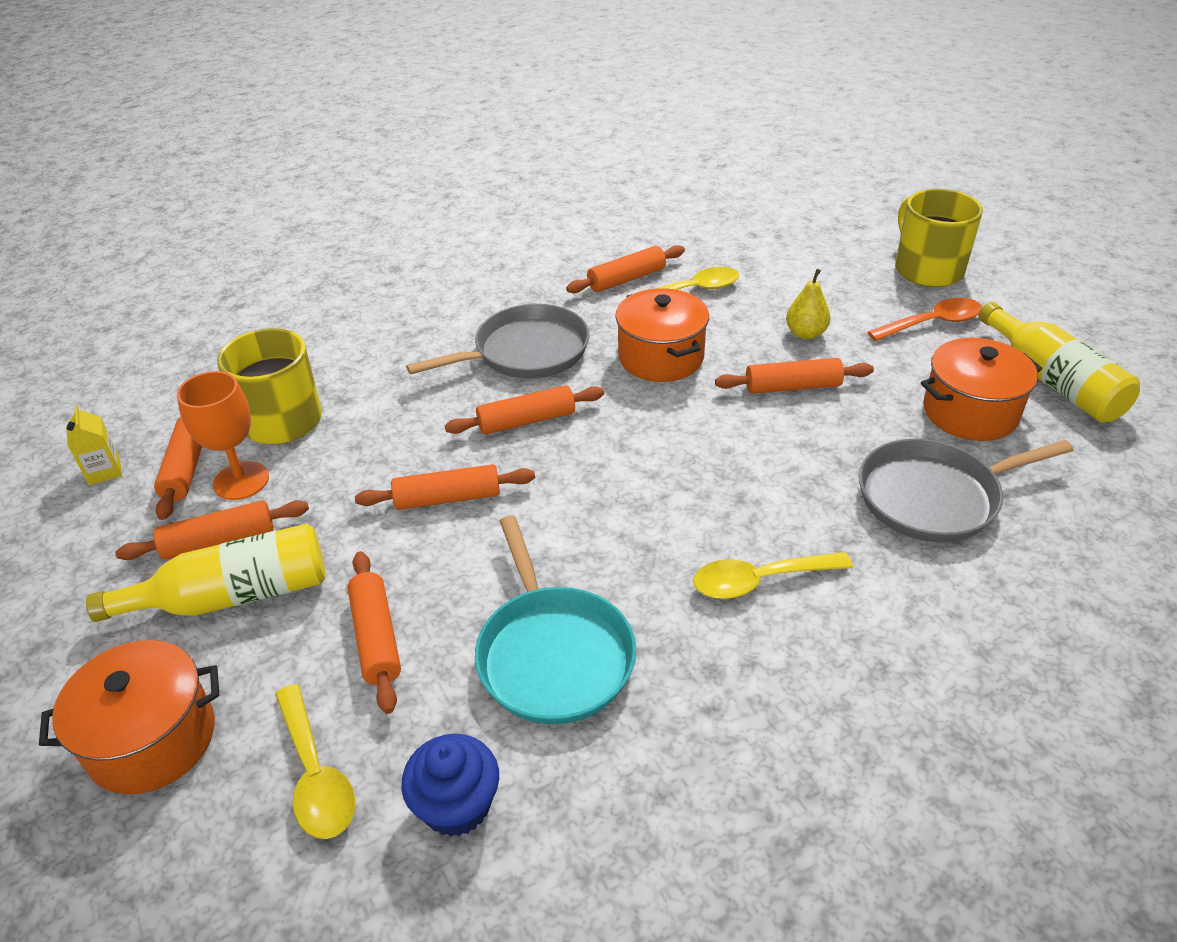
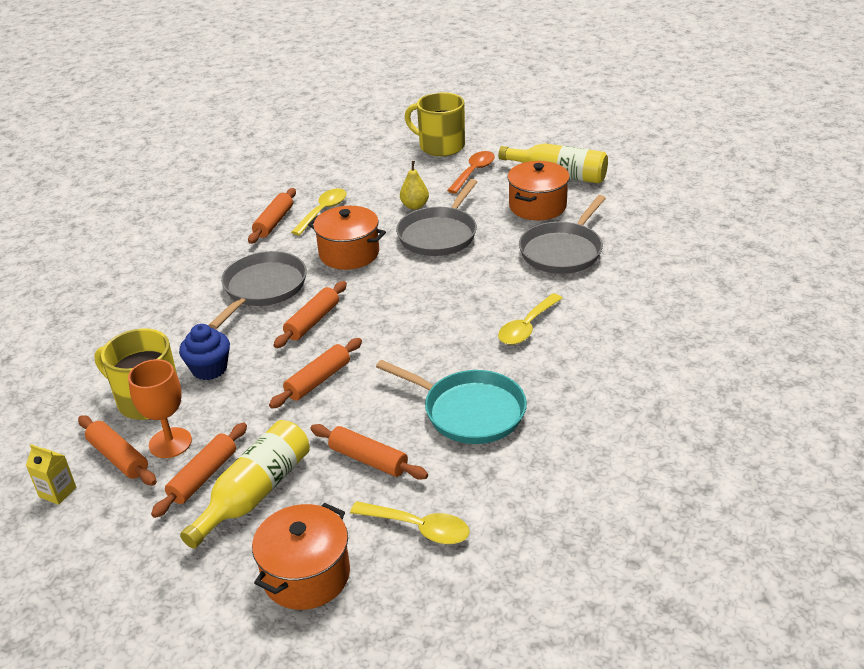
camera: 40 degrees left, 5 degrees down
blue cupcake [401,734,499,837] -> blue cupcake moved to [179,324,230,380]
orange rolling pin [715,358,874,394] -> grey pan [396,179,477,256]

